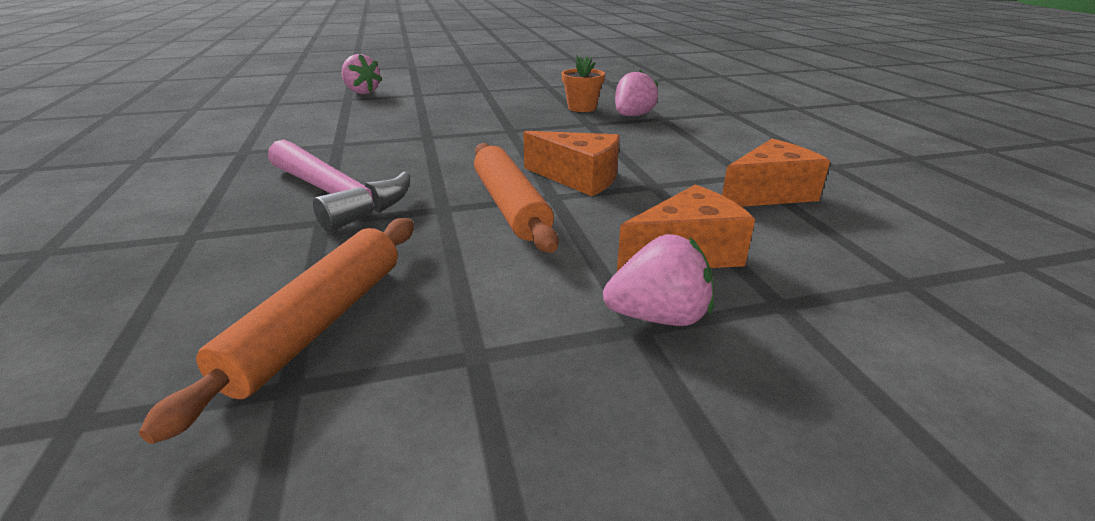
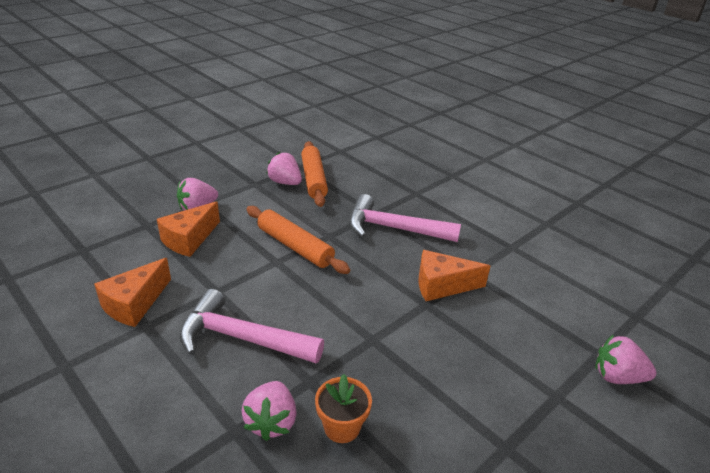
camera: 150 degrees right, 5 degrees up
orange cheese [523,131,620,196] -> orange cheese moved to [418,250,490,301]
none -> pink hammer [179,289,324,364]
none -> pink strawberry [266,152,302,185]

